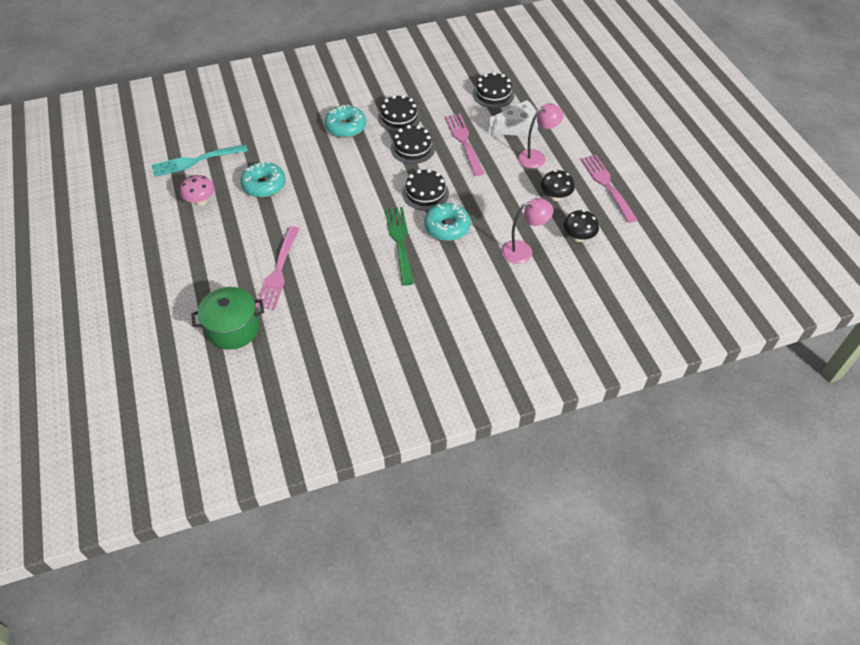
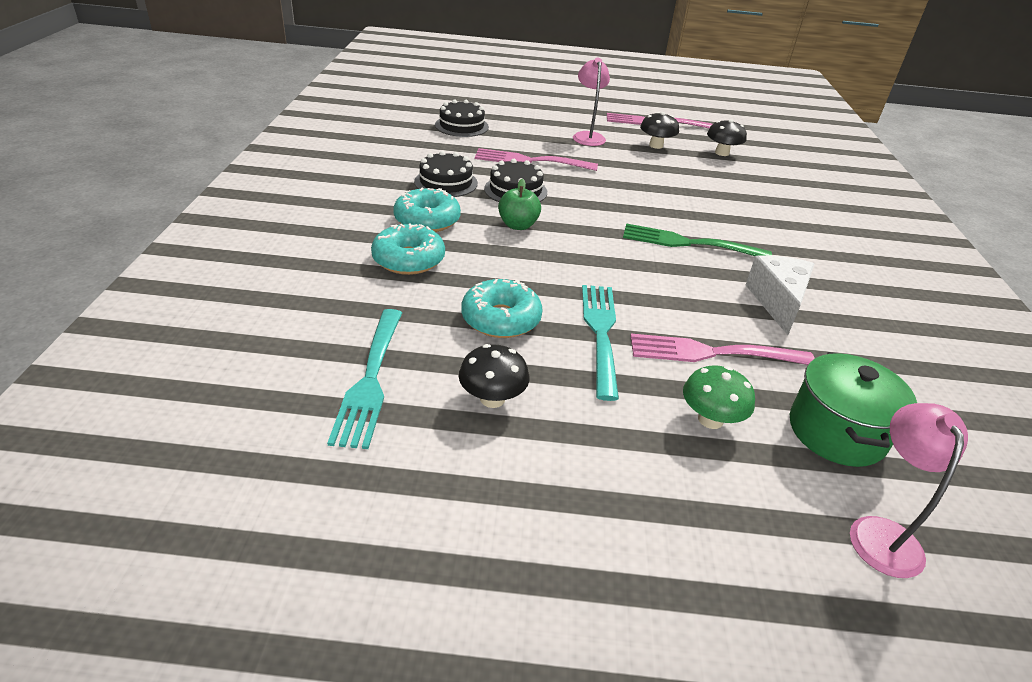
camera: 70 degrees left, 15 degrees down
pink mushroom [180,175,215,206] -> black mushroom [459,344,529,408]
pink fork [256,226,300,310] -> pink fork turned 150 degrees clockwise [630,334,815,365]
black cake [402,169,449,210] -> none
turquoise donut [424,203,471,241] -> turquoise donut moved to [371,223,445,275]
white cheese [489,100,538,136] -> white cheese moved to [746,255,814,335]
pink lamp [502,198,553,264] -> pink lamp moved to [850,403,968,578]
none -> green apple [498,179,541,230]
none -> turquoise fork [582,285,619,401]
none -> green mushroom [683,365,755,429]

